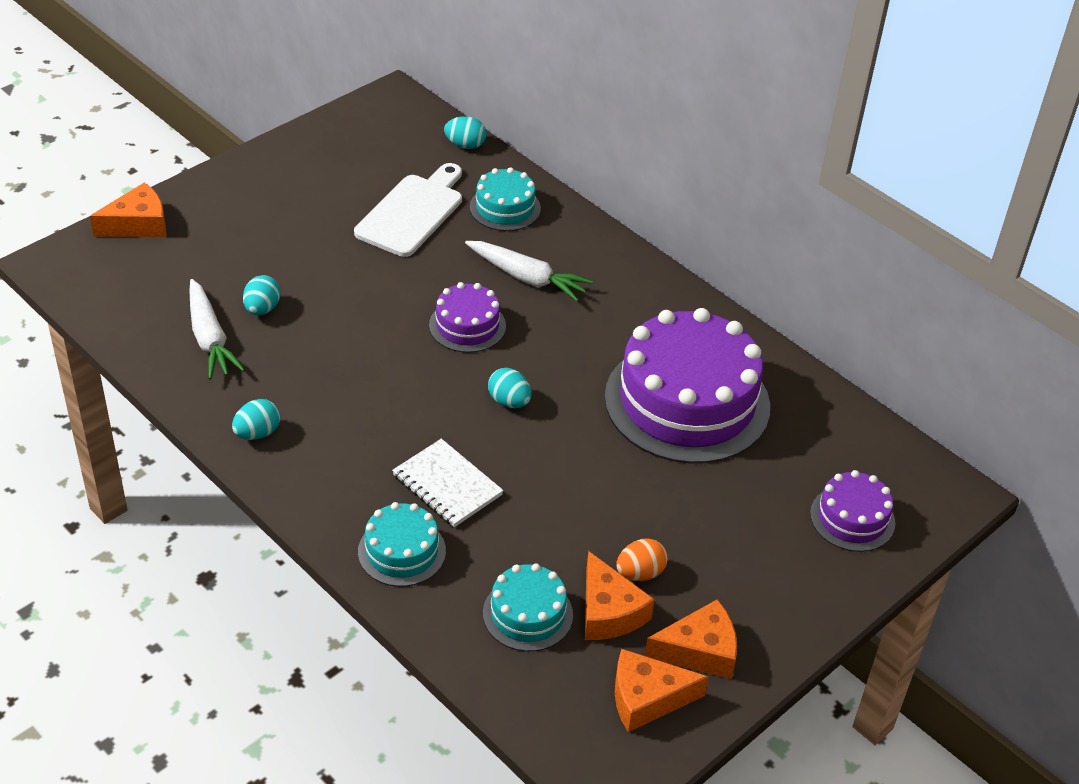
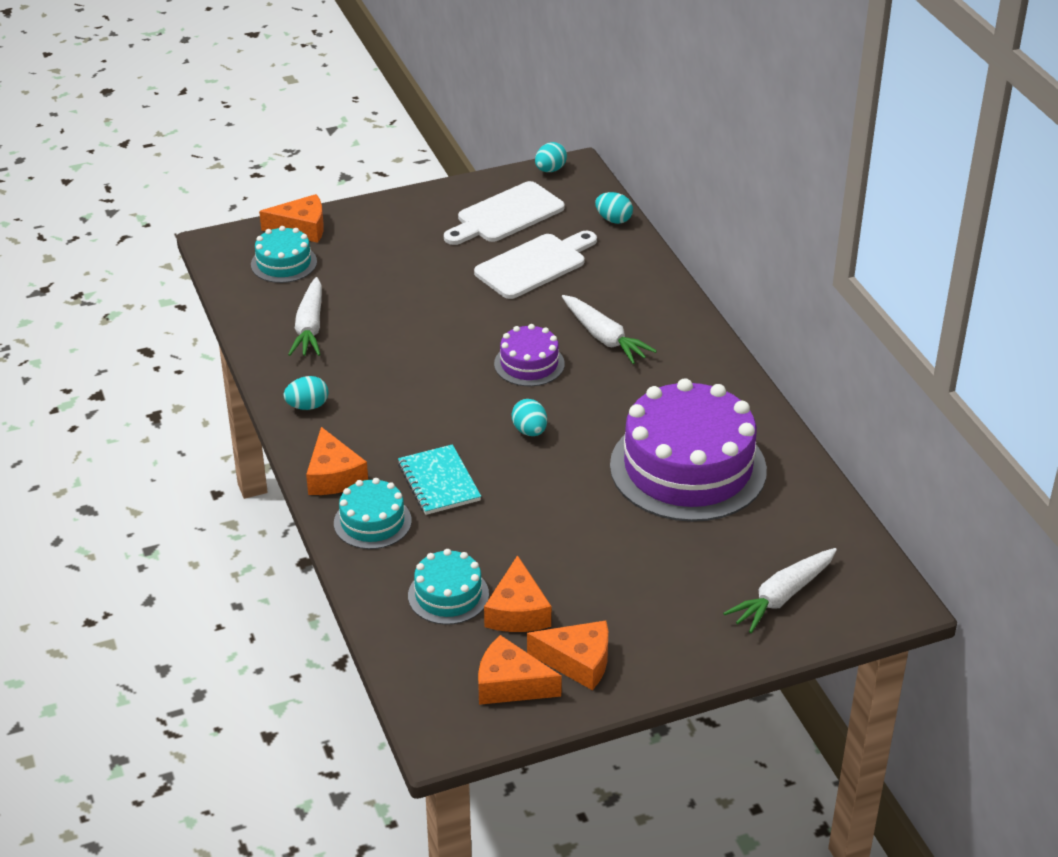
camera: 25 degrees right, 5 degrees down
turquoise egg [243,275,281,315] -> turquoise egg moved to [535,142,567,172]
white notebook [392,439,504,527] -> turquoise notebook [398,444,481,515]
turquoise cake [470,167,541,231] -> turquoise cake moved to [251,226,317,283]
orange egg [616,538,668,581] -> none
purple cake [810,470,895,552] -> white carrot [723,548,837,633]
none -> orange cheese [306,427,368,495]
none -> white cutting board [444,181,565,245]

